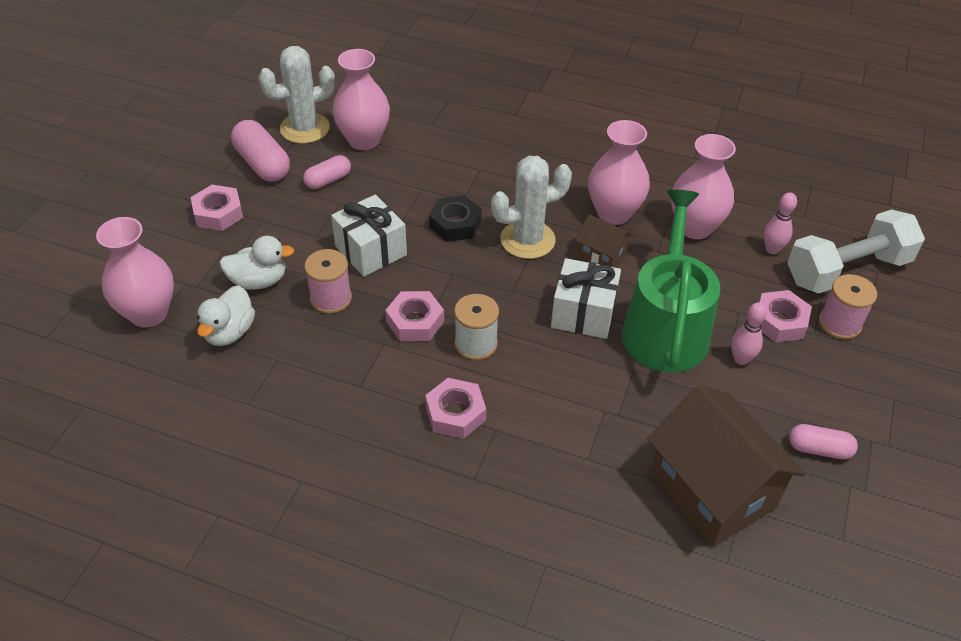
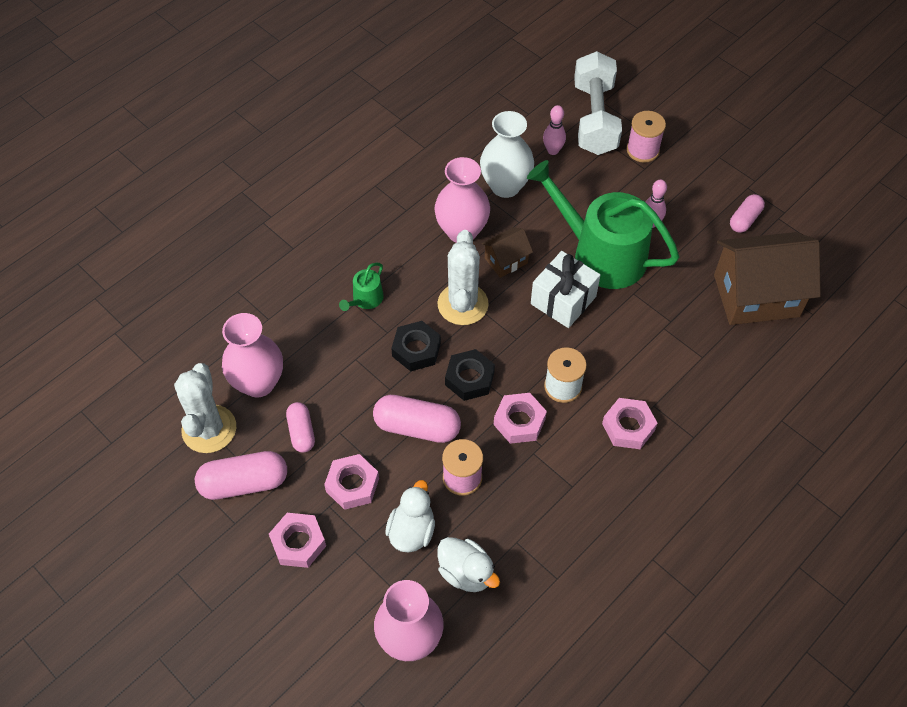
camera: 65 degrees left, 10 degrees up
white gift [331,195,407,277] -> pink capsule [373,395,461,443]
pink vase [671,134,736,239] -> white vase [480,111,534,198]
pink nut [759,290,812,342] -> pink nut moved to [324,454,379,510]
none -> green watering can [339,263,384,311]
none -> black nut [445,349,495,401]

